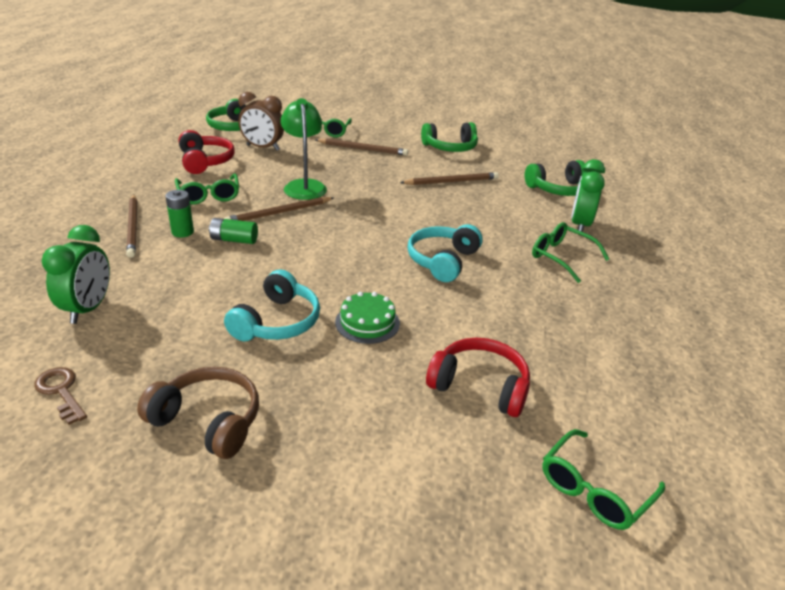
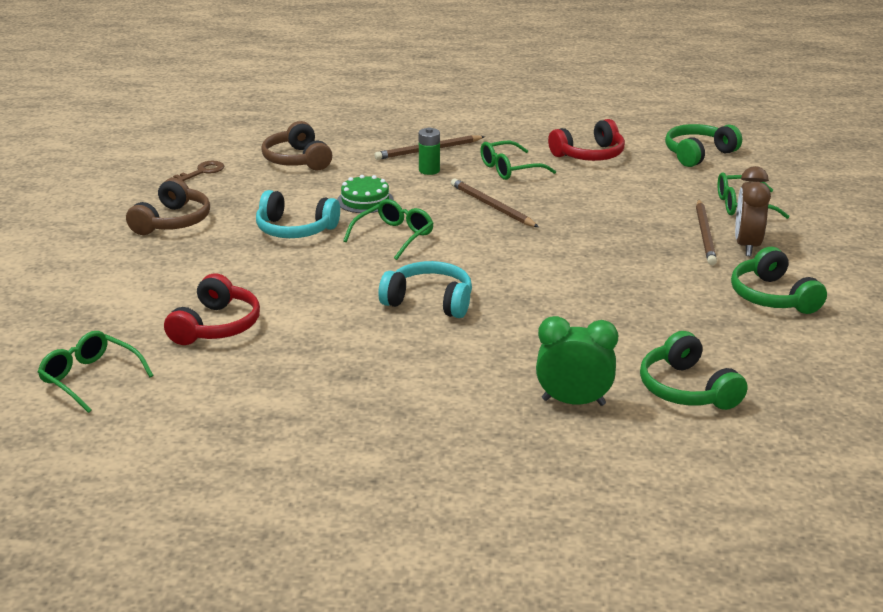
camera: 85 degrees right, 5 degrees down
green clock [42,225,110,324] -> brown headphones [261,121,332,170]
green battery [209,218,258,244] -> none
brown clock [239,92,284,151] -> brown clock moved to [735,166,771,256]
green lamp [281,98,327,200] -> none
green cake [335,292,400,344] -> green cake moved to [337,175,394,213]
brown pencil [400,172,499,185] -> none
green glasses [532,222,609,283] -> green glasses moved to [343,199,434,260]

